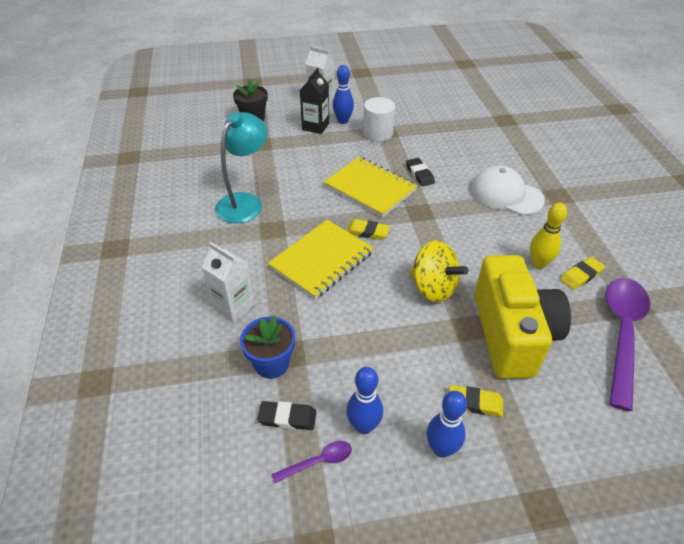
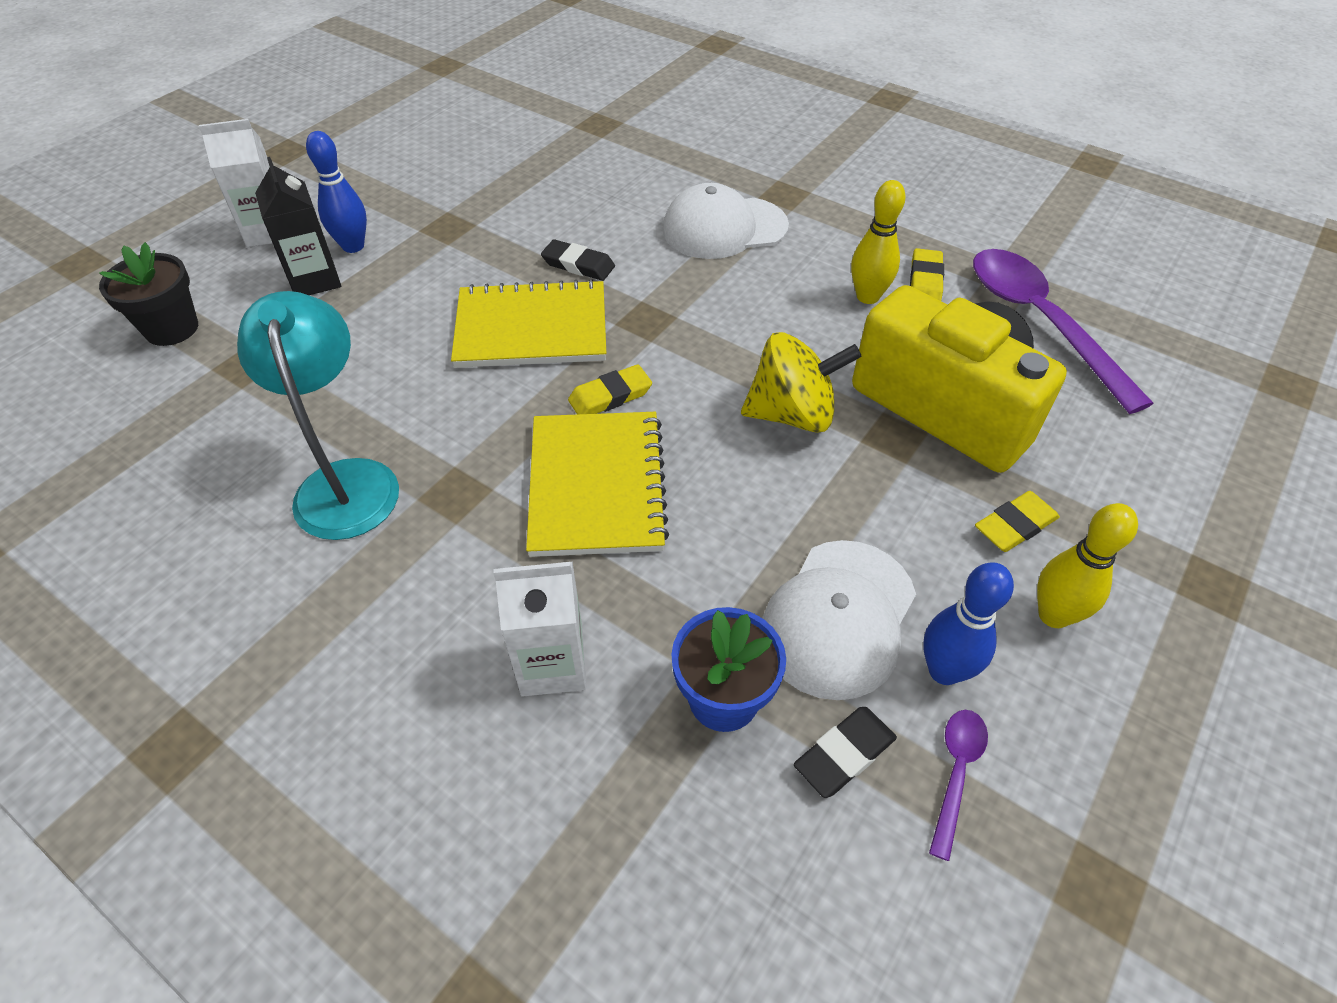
camera: 45 degrees left, 5 degrees up
white cylinder [363,97,395,141] -> none
blue bowling pin [427,391,467,458] -> yellow bowling pin [1037,503,1138,628]
none -> white cap [762,540,916,700]

